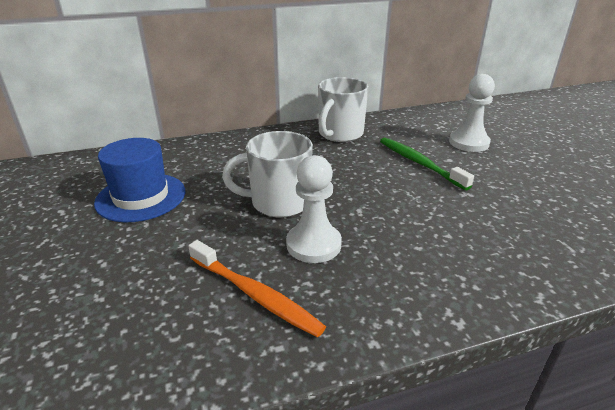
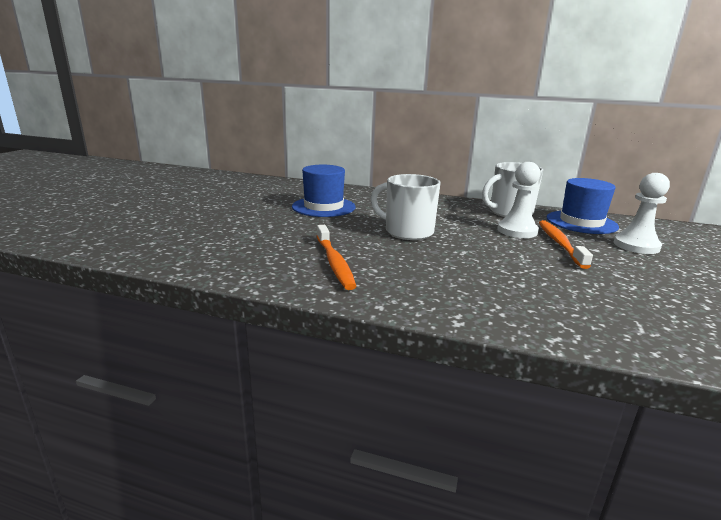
camera: 35 degrees right, 10 degrees down
white pawn [286,155,342,263] -> white pawn moved to [497,162,541,238]
green toothbrush [380,137,474,190] -> orange toothbrush [539,220,593,269]
none -> blue hat [546,178,619,234]

